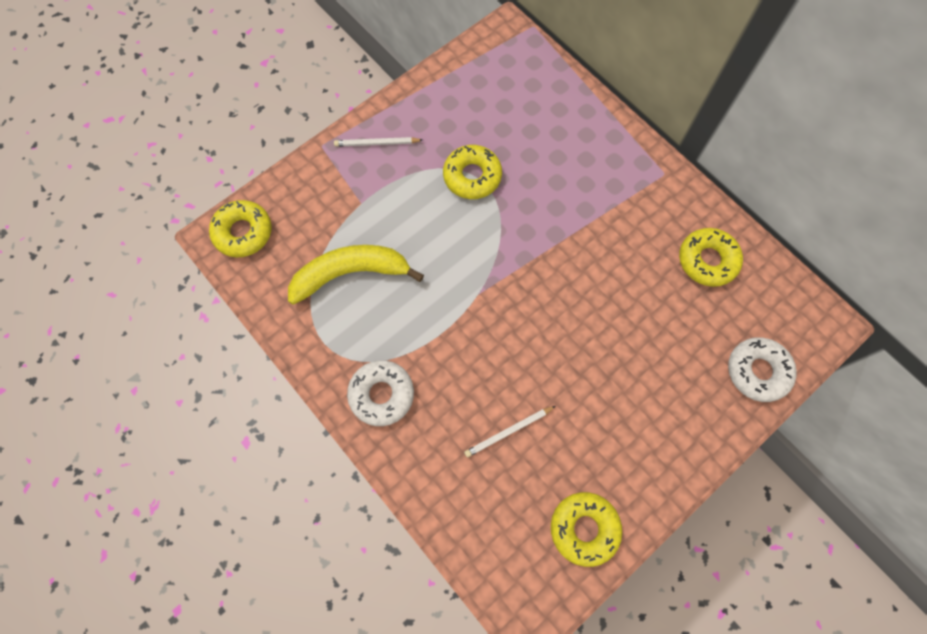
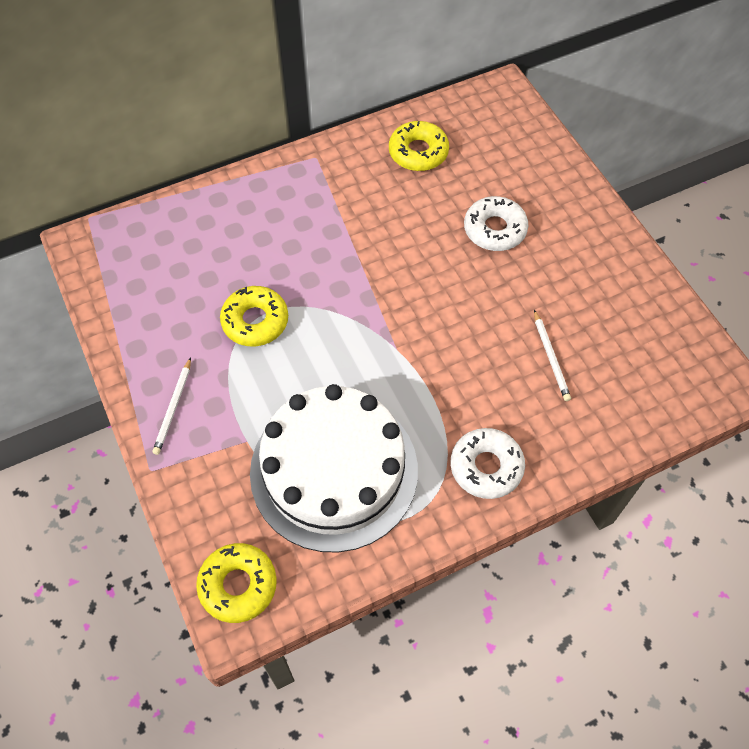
camera: 75 degrees left, 10 degrees down
yellow banana [288,245,424,305] -> white cake [250,384,418,553]
yellow donut [551,492,622,567] -> none
white donut [728,337,797,402] -> white donut moved to [464,196,528,251]

